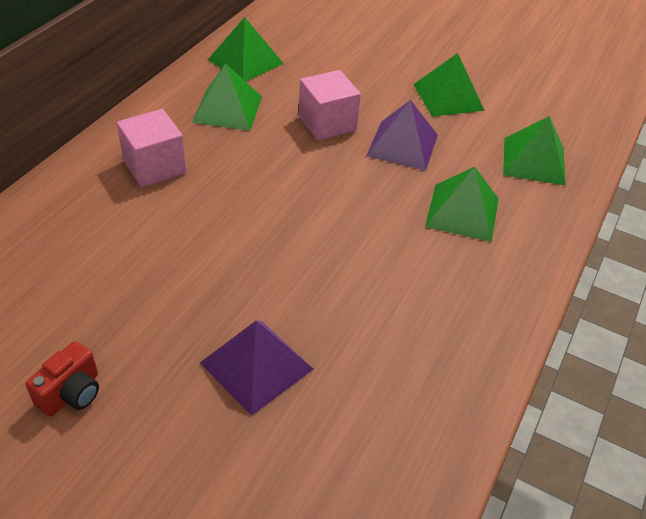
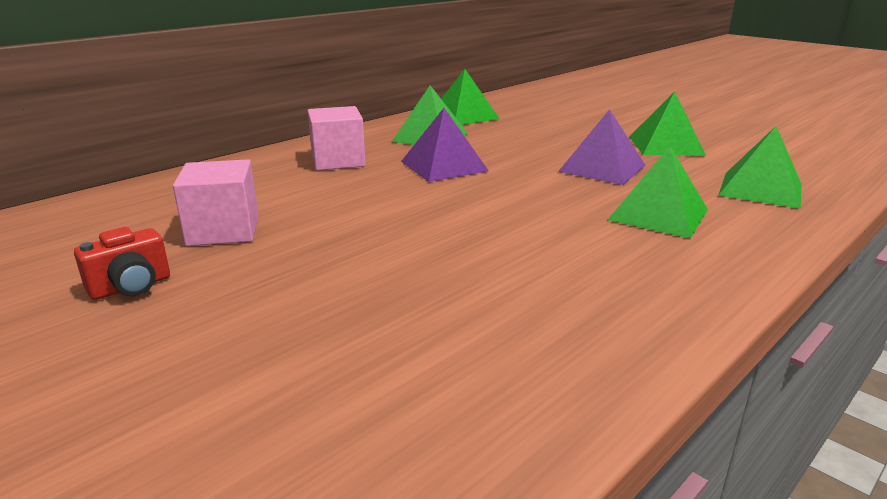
camera: 20 degrees right, 20 degrees down
purple pyramid [200,320,313,416] -> purple pyramid moved to [401,108,488,182]
pink cube [299,70,361,140] -> pink cube moved to [173,159,258,246]

